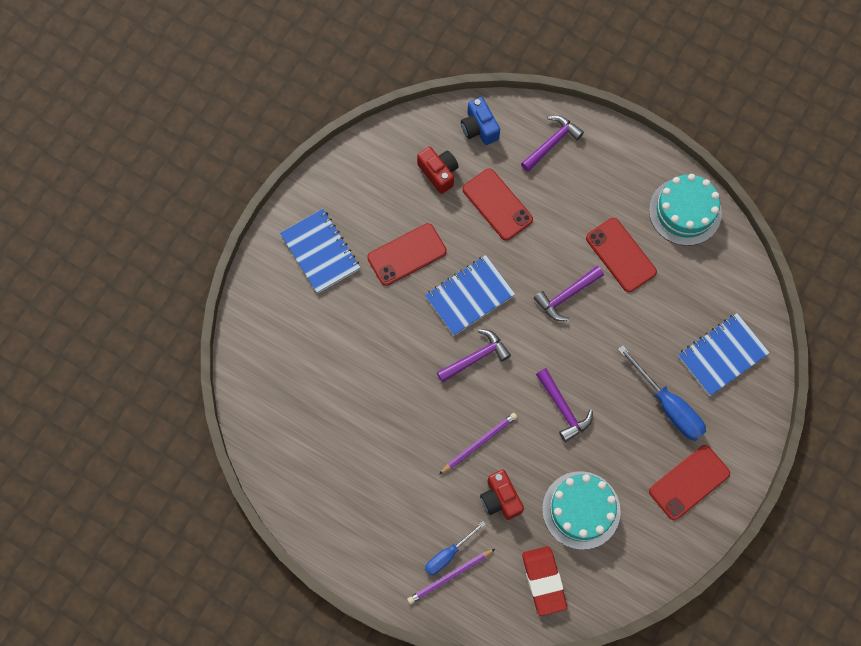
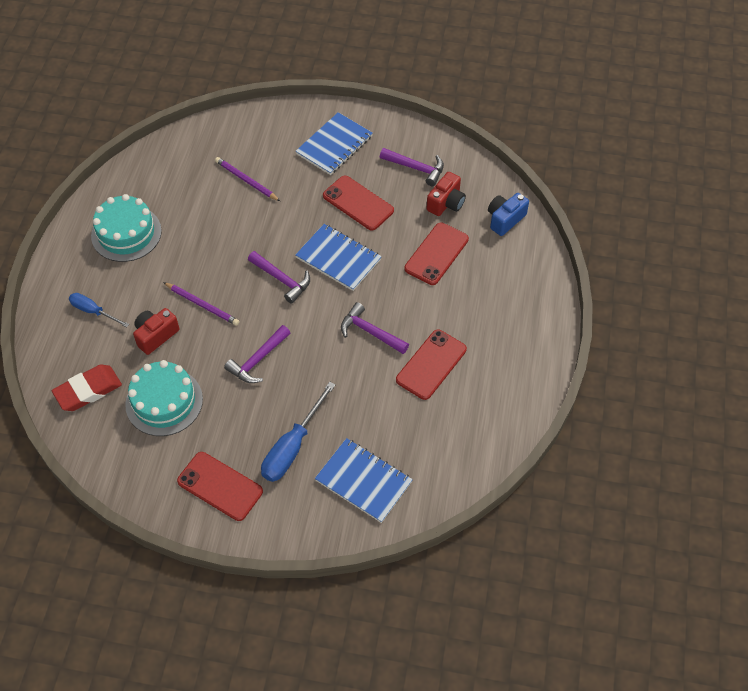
camera: 70 degrees right, 15 degrees down
purple pencil [407,549,495,604] -> purple pencil moved to [215,157,280,201]
purple hammer [521,115,584,172] -> purple hammer moved to [380,148,444,186]
turquoise cake [649,174,722,246] -> turquoise cake moved to [91,194,162,262]

